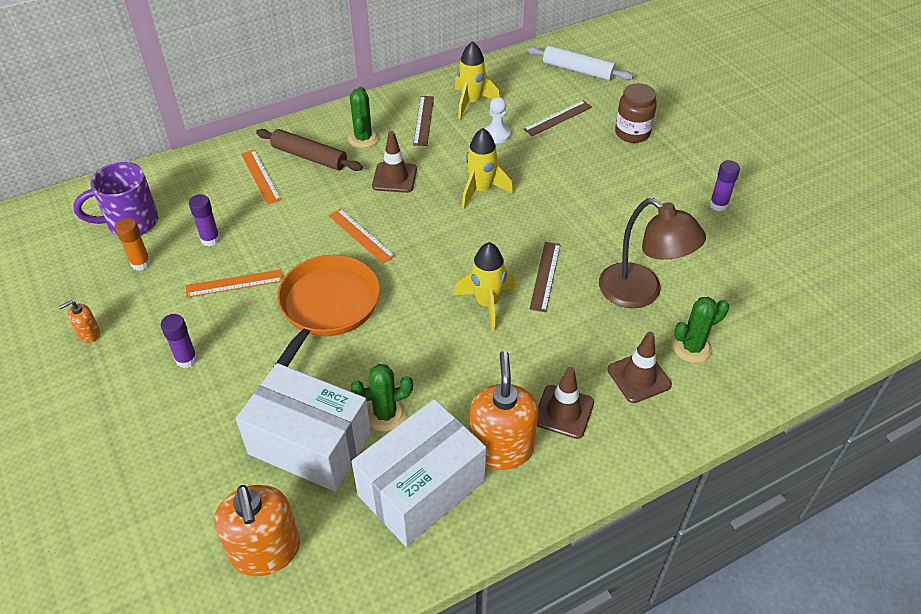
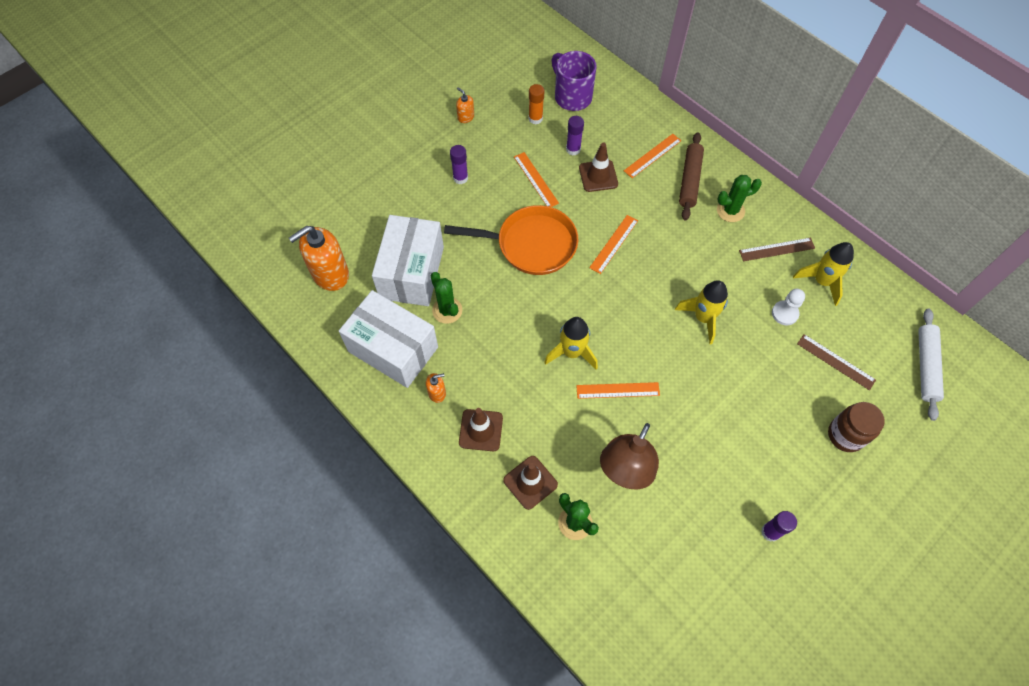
camera: 75 degrees right, 15 degrees up
brown traffic cone [372,131,417,193] -> brown traffic cone moved to [579,143,618,192]
orange soap dispenser [470,351,538,470] -> orange soap dispenser [426,373,446,403], size x0.46
brown ruler [529,242,561,312] -> orange ruler [576,382,660,399]

